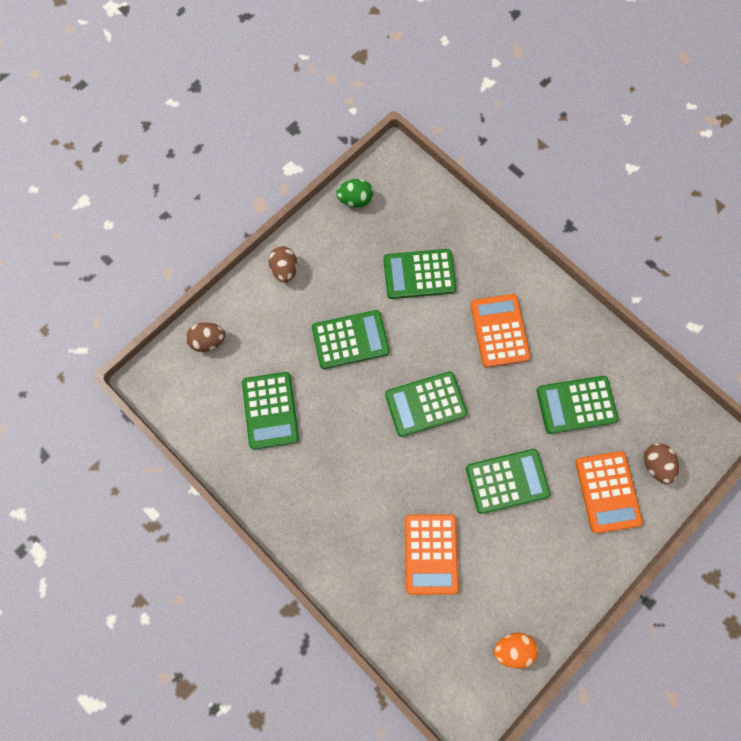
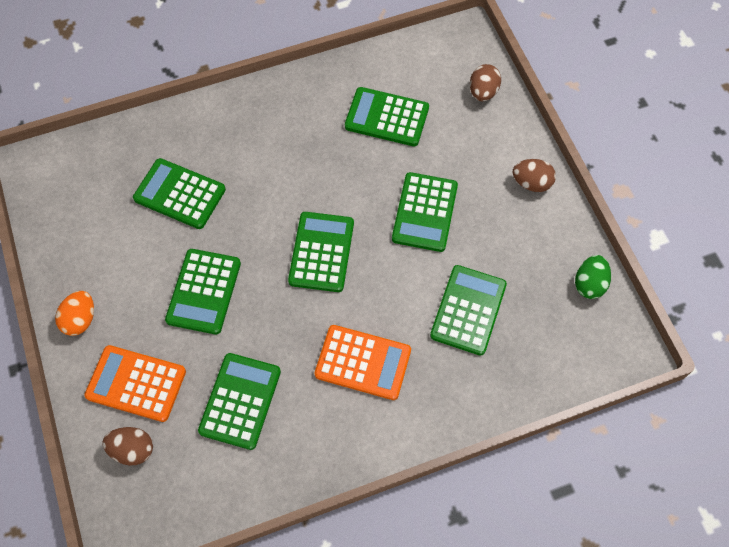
camera: 115 degrees right, 10 degrees down
orange calculator [405,514,459,595] -> green calculator [133,158,226,229]
orange egg [494,633,538,669] -> orange egg moved to [55,291,94,336]

